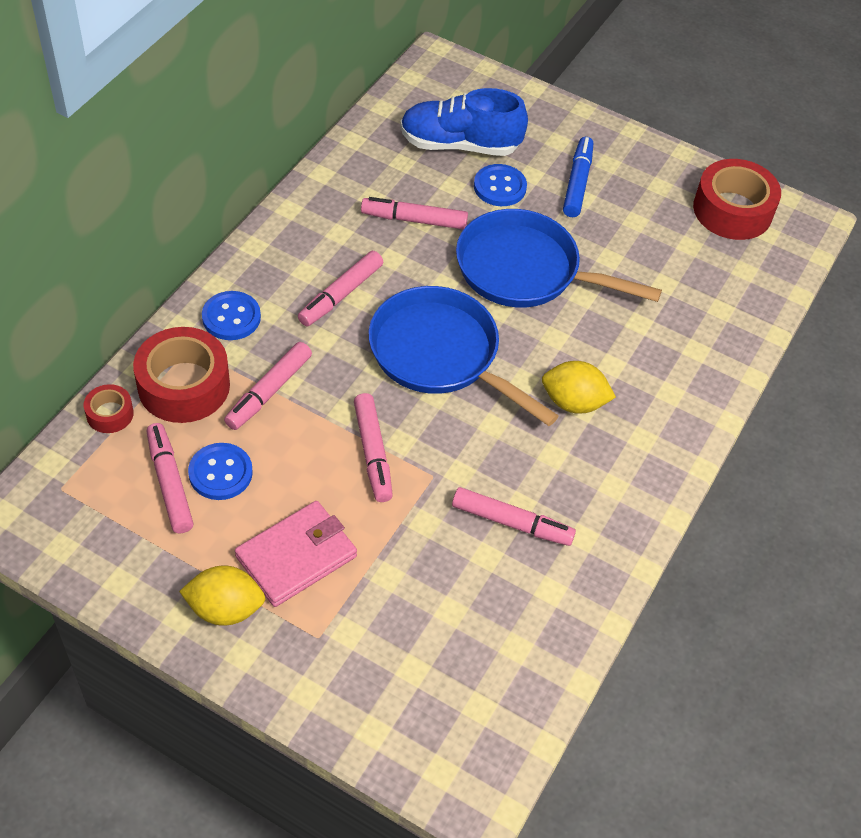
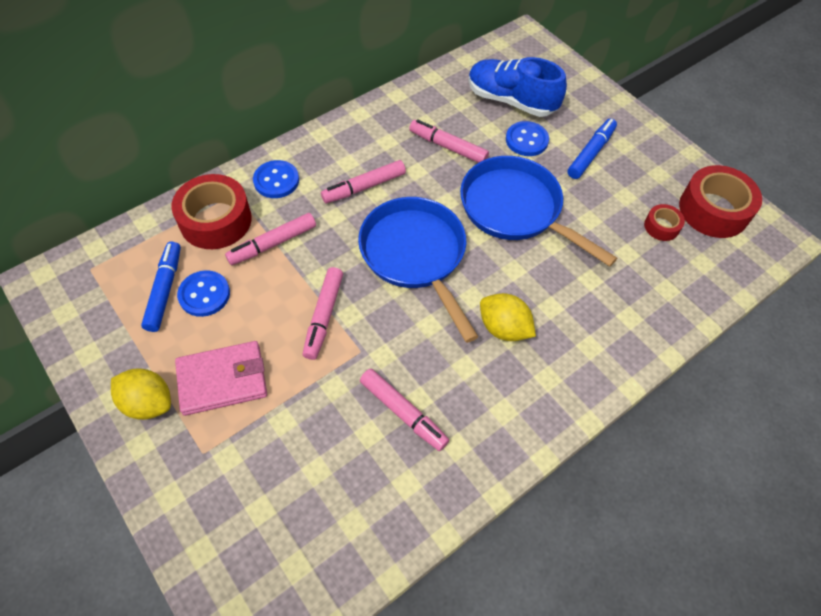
camera: 25 degrees right, 5 degrees up
red tape [84,384,134,433] -> red tape moved to [644,204,685,241]
pink marker [146,423,194,533] -> blue marker [141,242,181,332]

